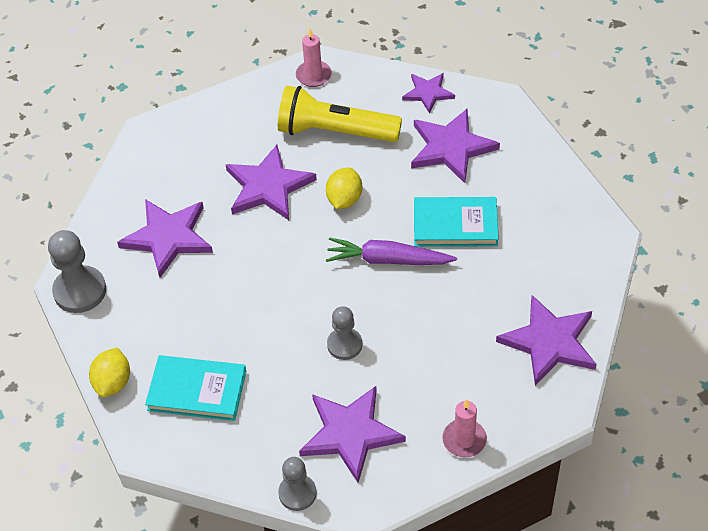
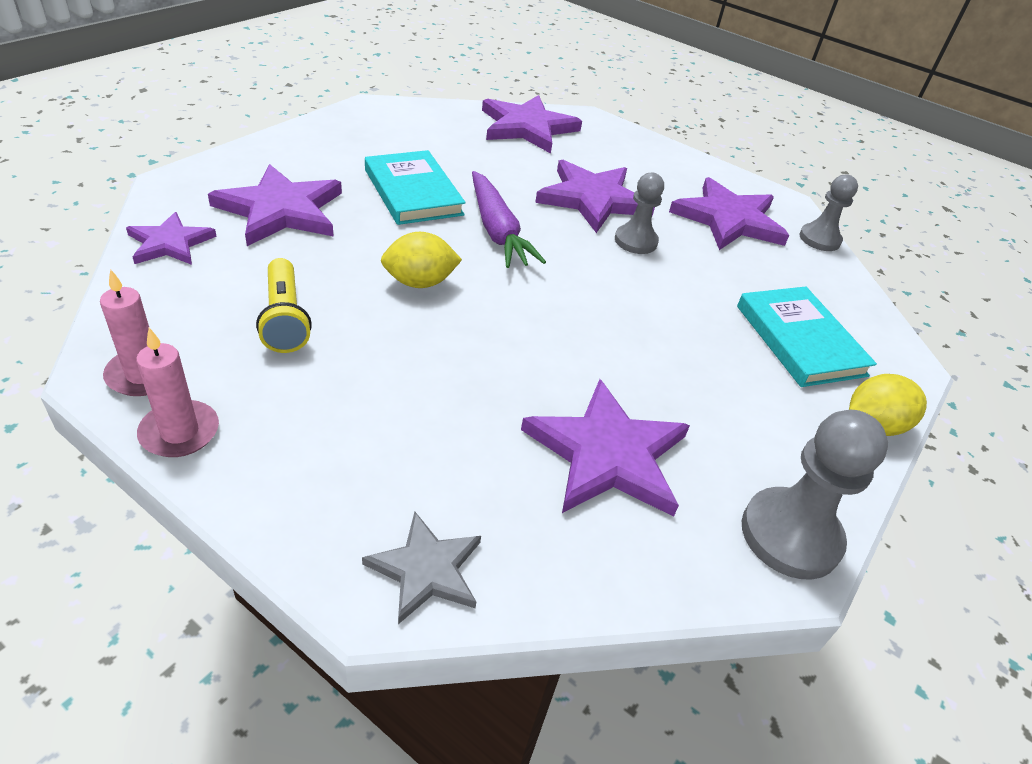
camera: 125 degrees left, 10 degrees down
purple star [226,145,317,220] -> purple star moved to [535,160,655,233]
yellow flashlight [278,86,402,142] -> yellow flashlight [256,258,312,353], size x0.59
pink candle [442,399,487,458] -> pink candle moved to [136,328,219,457]
none -> grey star [362,512,481,624]

